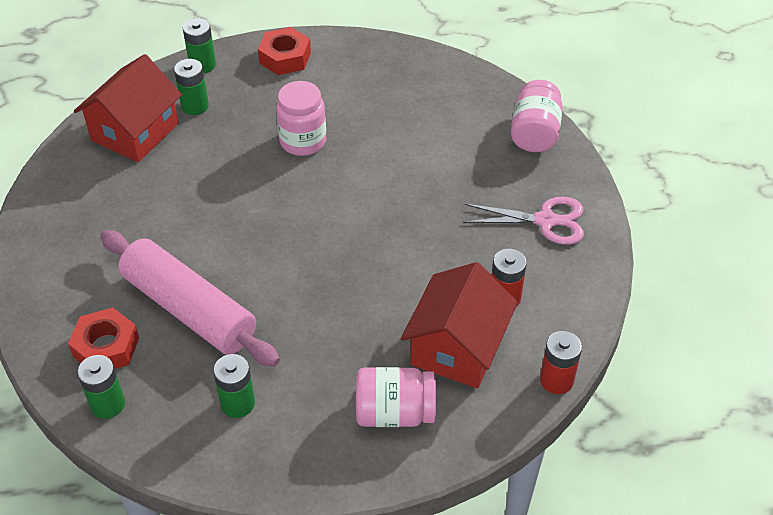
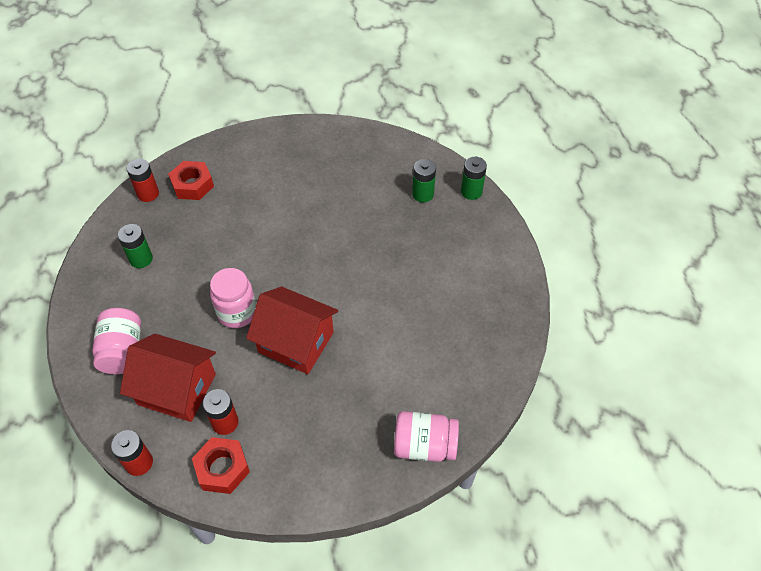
camera: 85 degrees right, 5 degrees up
red house [74,54,182,162] -> red house moved to [246,287,338,374]
green battery [77,355,125,419] -> red battery [127,159,159,202]
pink rolling pin [100,230,280,367] -> none
red nut [258,27,311,75] -> red nut moved to [192,437,250,494]
pink jar [276,81,326,156] -> pink jar moved to [210,268,256,328]
pink scissors [463,197,584,245] -> none

